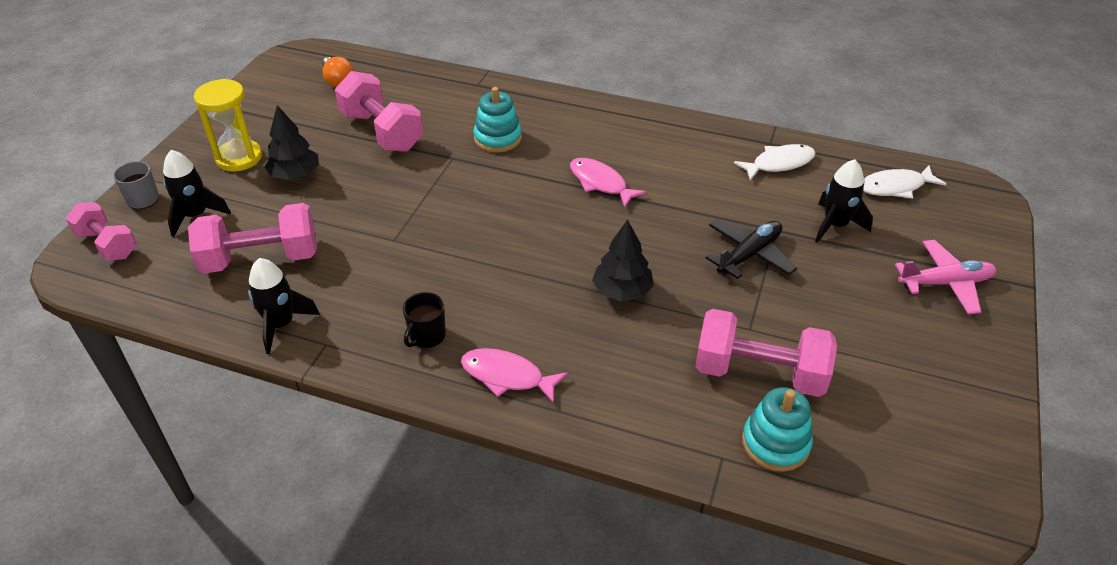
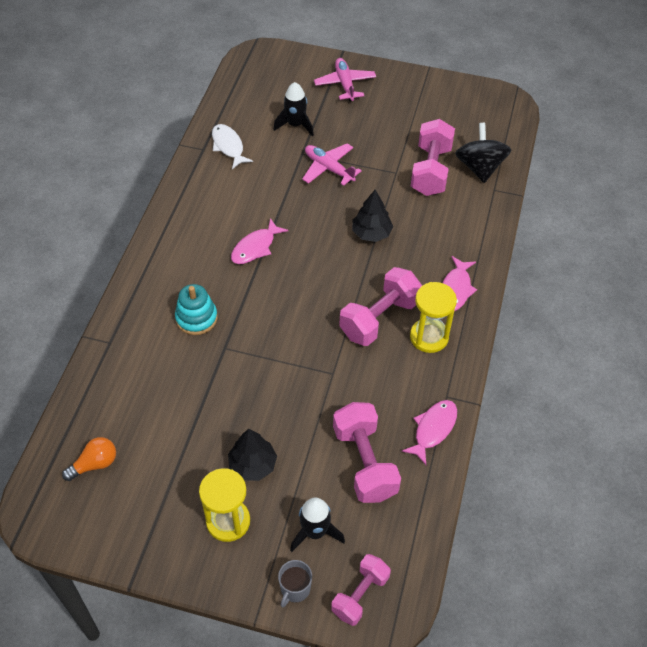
camera: 95 degrees left, 10 degrees up
black rocket [248,258,320,354] -> pink fish [401,400,457,465]
pink dumbbell [335,71,423,152] -> pink dumbbell moved to [339,267,422,346]
black mug [403,292,446,348] -> yellow hourglass [410,282,457,353]
black plane [706,219,797,279] -> pink plane [302,143,362,186]
turquoise stacking toy [742,387,813,472] -> black spinning top [455,123,511,183]
white fish [863,166,946,199] -> none

